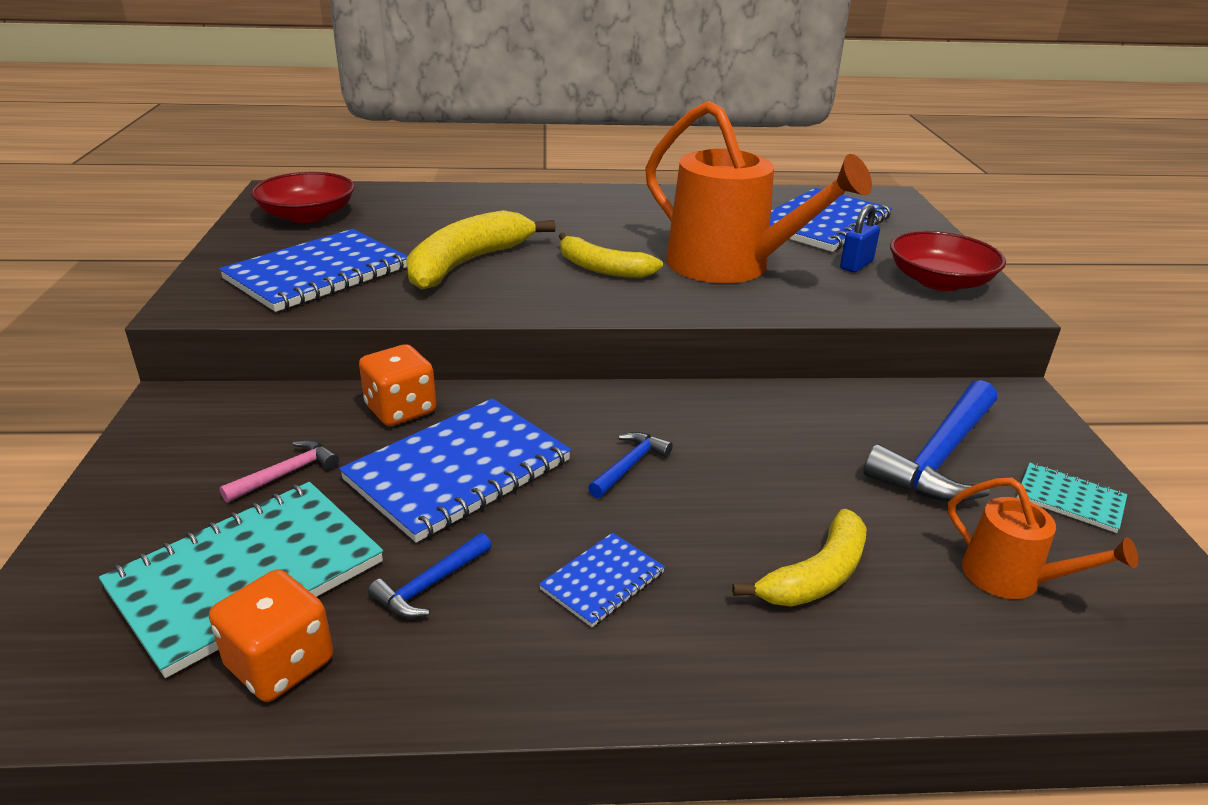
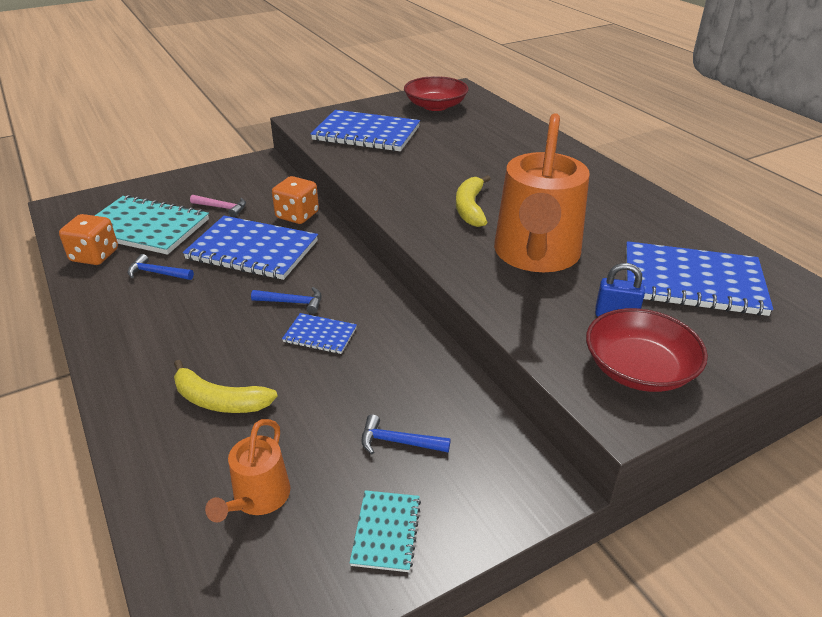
camera: 65 degrees right, 5 degrees up
yellow banana [406,210,555,290] -> none
blue notebook [539,533,665,627] -> blue notebook moved to [282,313,357,354]
blue hammer [863,380,997,502] -> blue hammer [362,414,451,454], size x0.49

